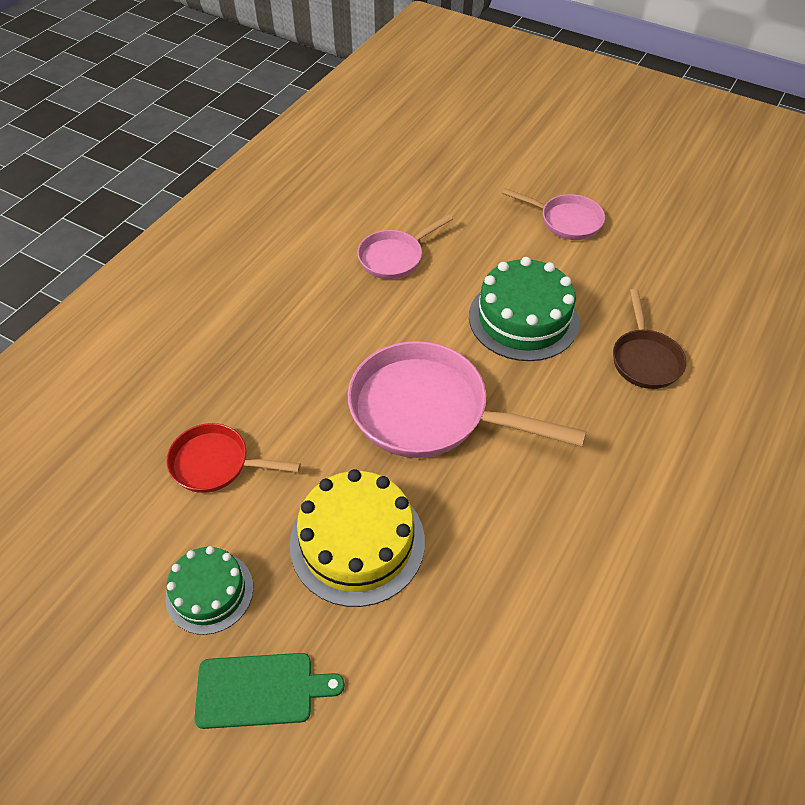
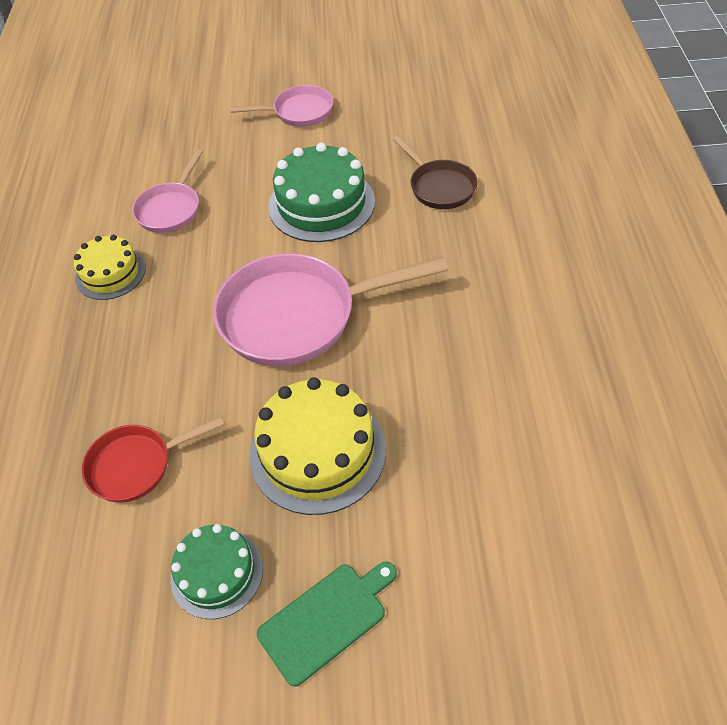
camera: 30 degrees left, 0 degrees up
none -> yellow cake [74,235,146,300]

